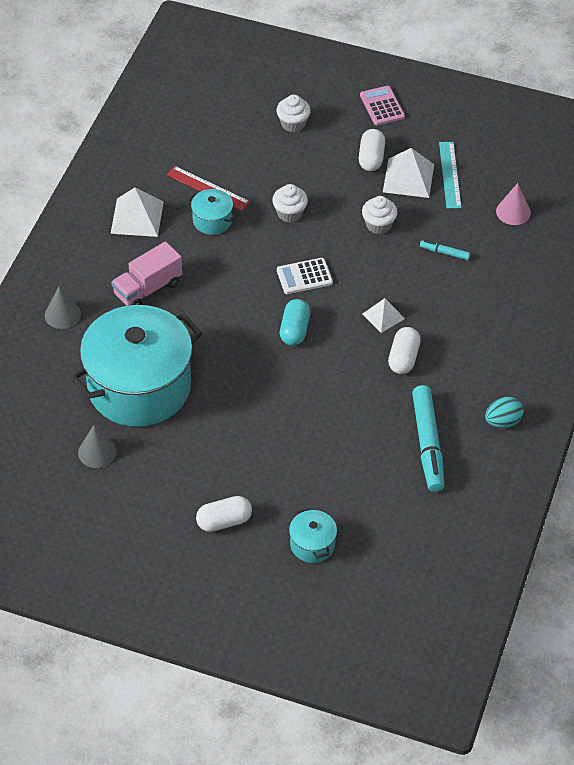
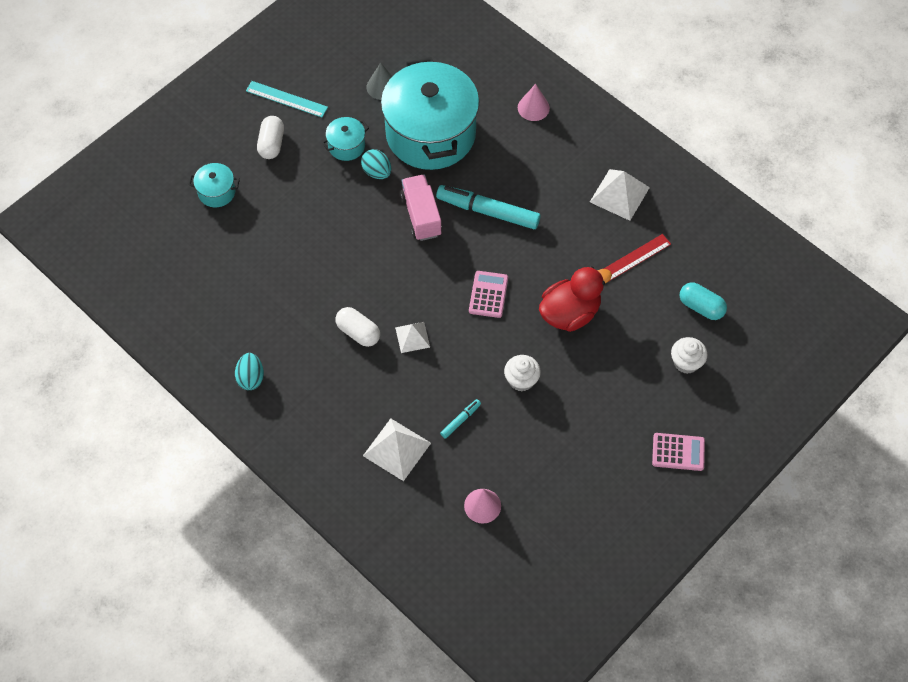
camera: 115 degrees right, 10 degrees up
grey cone [45,286,81,329] -> pink cone [518,84,550,121]
pink truck [111,241,183,306] -> pink truck moved to [401,174,442,241]
turquoise pot [187,189,237,235] -> turquoise pot moved to [322,117,369,161]
white cupcake [272,184,308,222] -> red duck [539,266,612,332]
white calculator [277,258,333,294] -> pink calculator [469,271,508,318]
turquoise capsule [280,299,310,346] -> turquoise capsule moved to [680,282,727,320]
white capsule [359,129,385,171] -> none
white pyramid [383,148,434,198] -> white pyramid moved to [363,418,431,481]
turquoise marker [412,385,444,492] -> turquoise marker moved to [436,185,541,229]
turquoise ruler [439,142,462,209] -> turquoise ruler moved to [246,81,328,117]
none -> turquoise egg [361,149,391,179]

